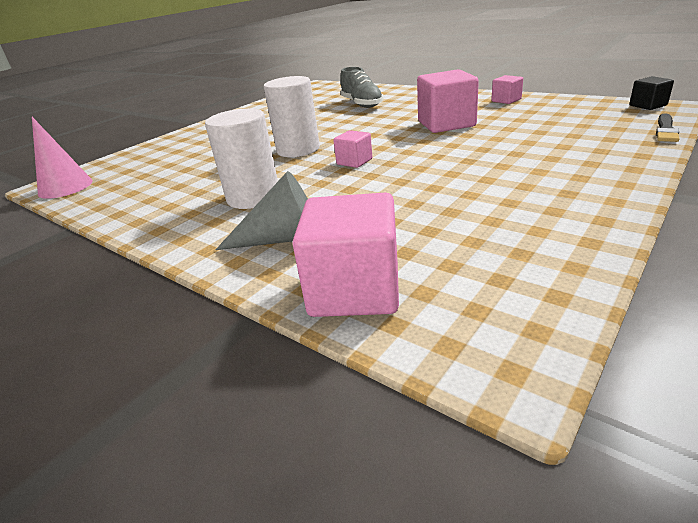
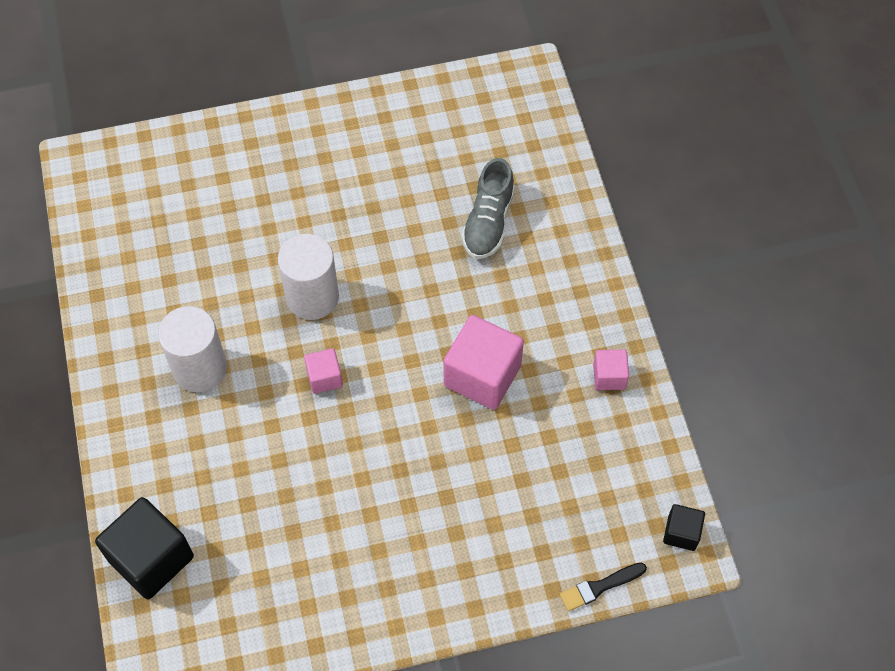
camera: 35 degrees right, 30 degrees up
pink cone [32,117,93,199] -> none
grey cone [215,171,308,250] -> none
pink cube [292,192,399,317] -> black cube [95,497,194,599]

